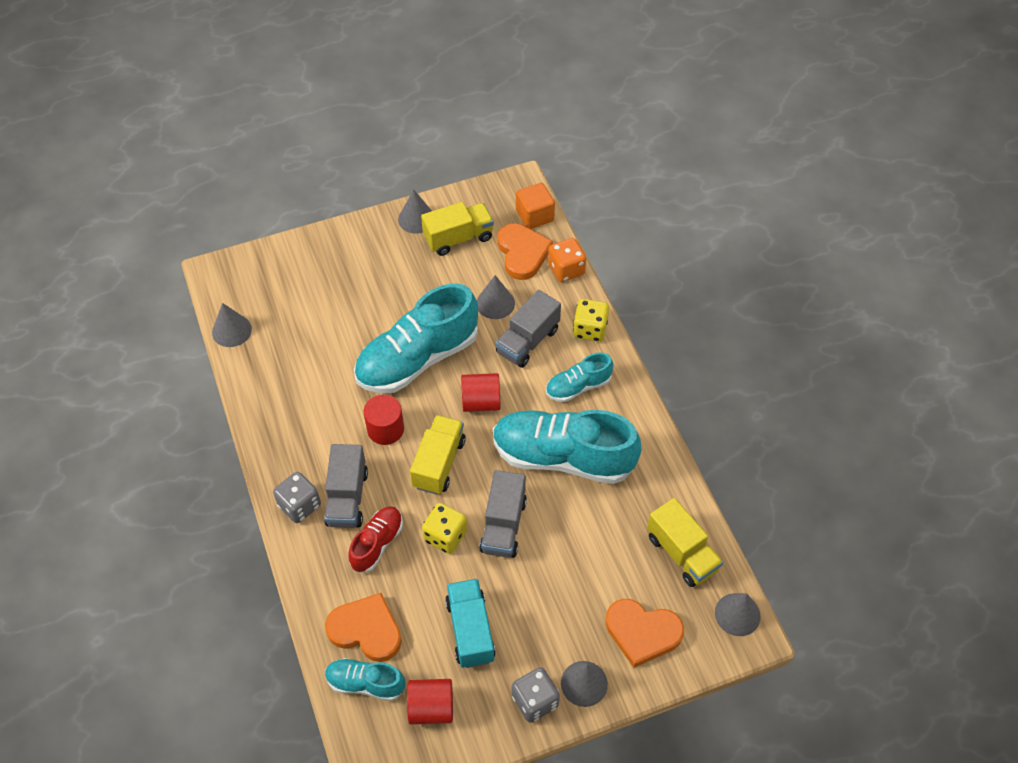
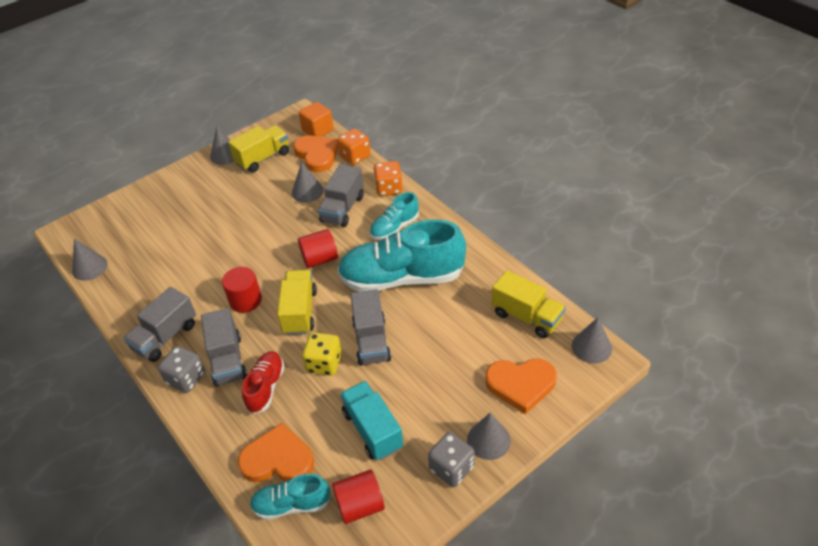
camera: 15 degrees left, 10 degrees down
turquoise shoe [354,283,478,393] -> none
yellow dice [573,299,609,342] -> orange dice [373,161,403,196]
none -> grey truck [123,287,196,362]

